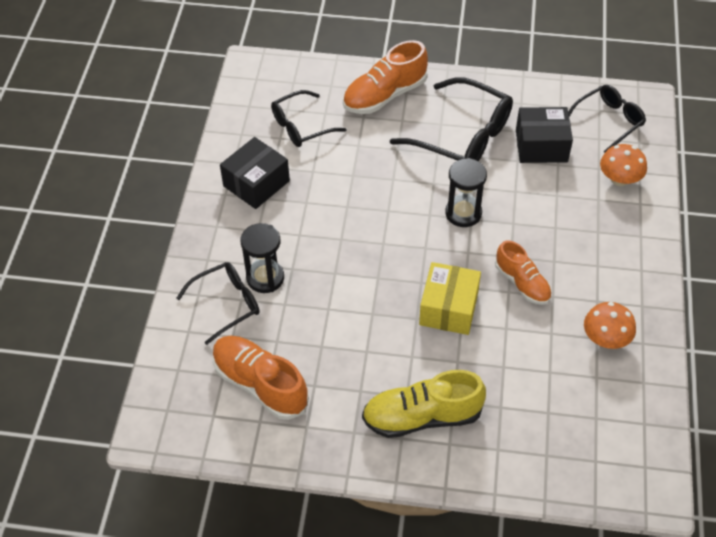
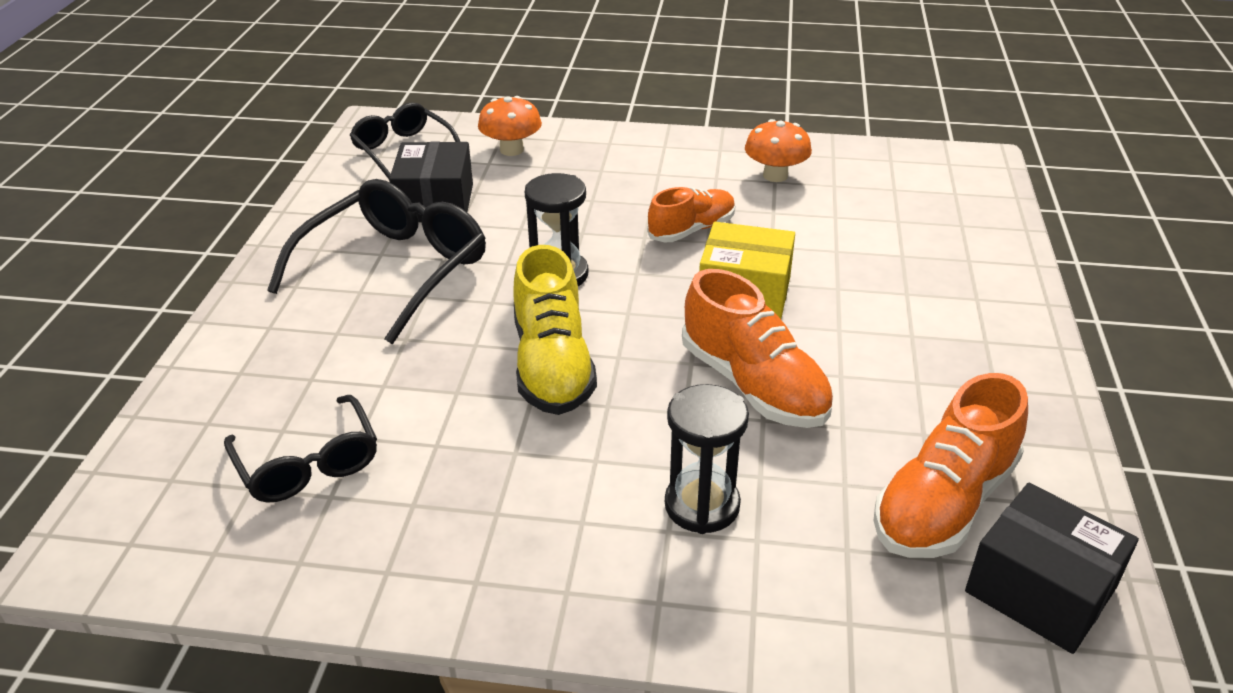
camera: 90 degrees left, 15 degrees down
black glasses [177,262,260,345] -> none
black box [220,137,290,209] -> black box moved to [965,483,1139,654]
orange shoe [343,40,428,114] -> orange shoe moved to [682,269,834,428]
yellow shoe [362,370,486,438] -> yellow shoe moved to [513,245,597,415]

